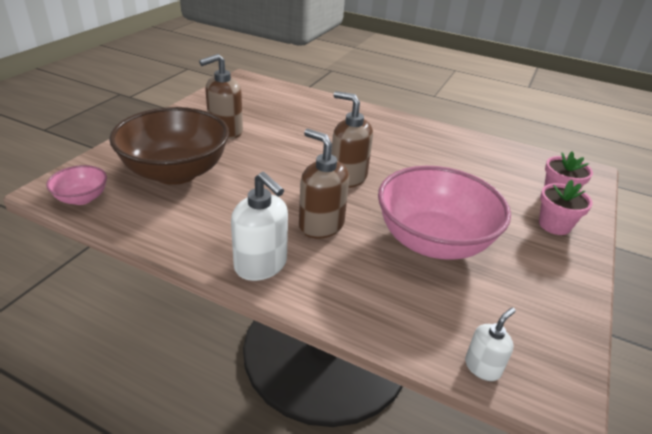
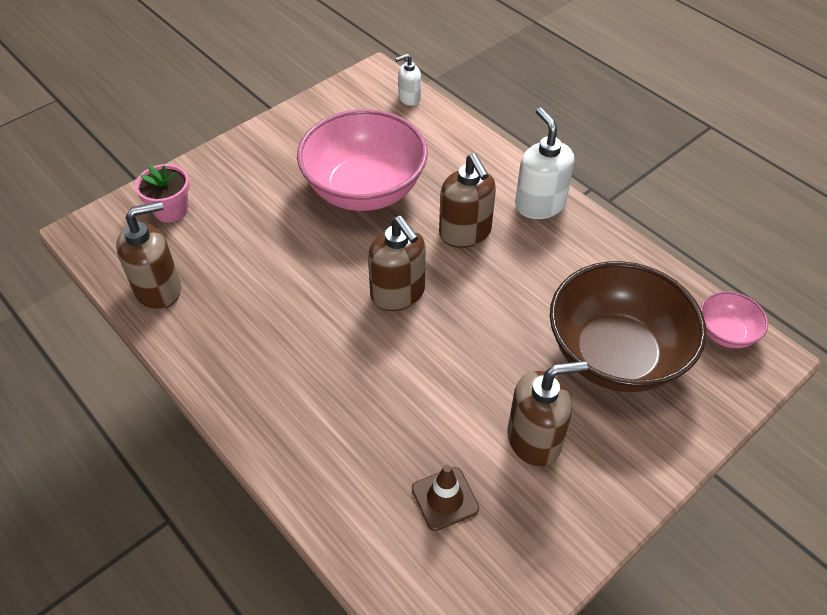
camera: 155 degrees left, 15 degrees up
pink flower pot [539,180,593,235] -> none
none -> brown soap dispenser [116,201,181,310]
none -> brown traffic cone [412,465,479,531]

